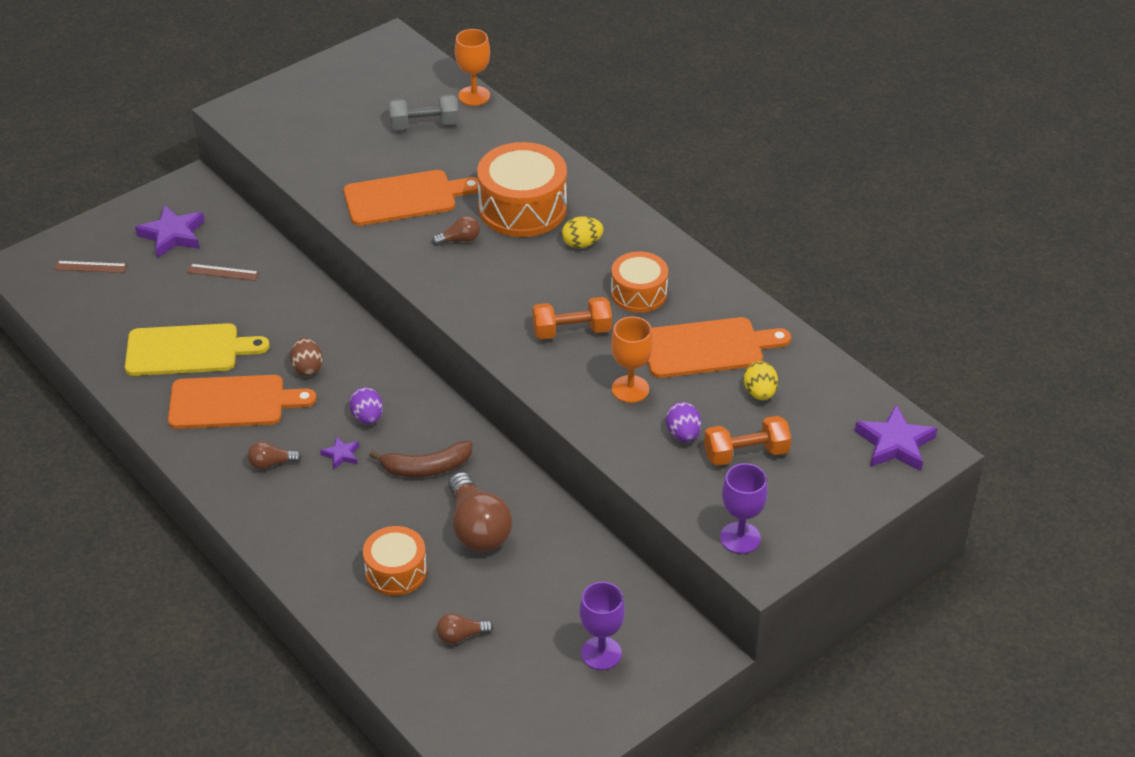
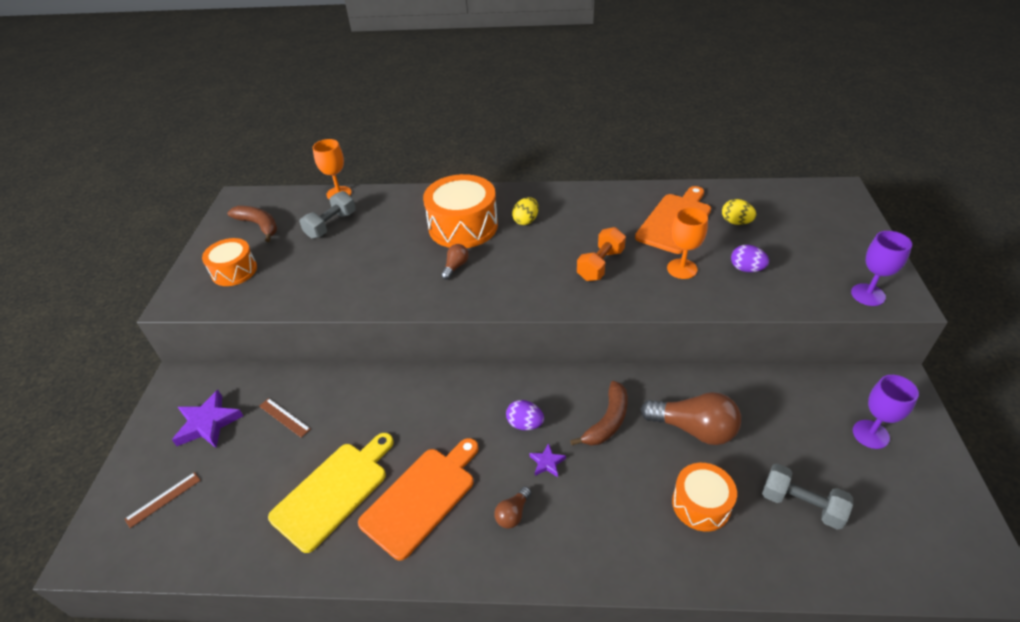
camera: 45 degrees left, 0 degrees up
brown ruler [187,264,259,281] -> brown ruler turned 75 degrees clockwise [259,398,311,438]
brown egg [290,338,323,376] -> none
orange cutting board [344,170,481,226] -> none
brown light bulb [437,613,494,644] -> grey dumbbell [762,463,853,530]
orange drum [611,251,668,313] -> orange drum moved to [202,238,257,286]
orange dumbbell [704,416,791,466] -> none
purple star [855,404,938,471] -> none
none -> brown banana [227,206,277,242]

